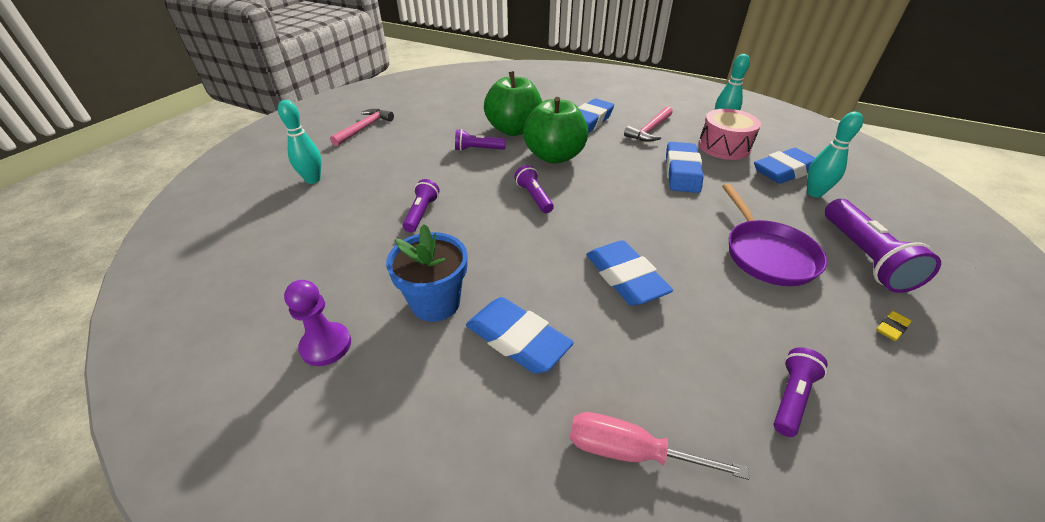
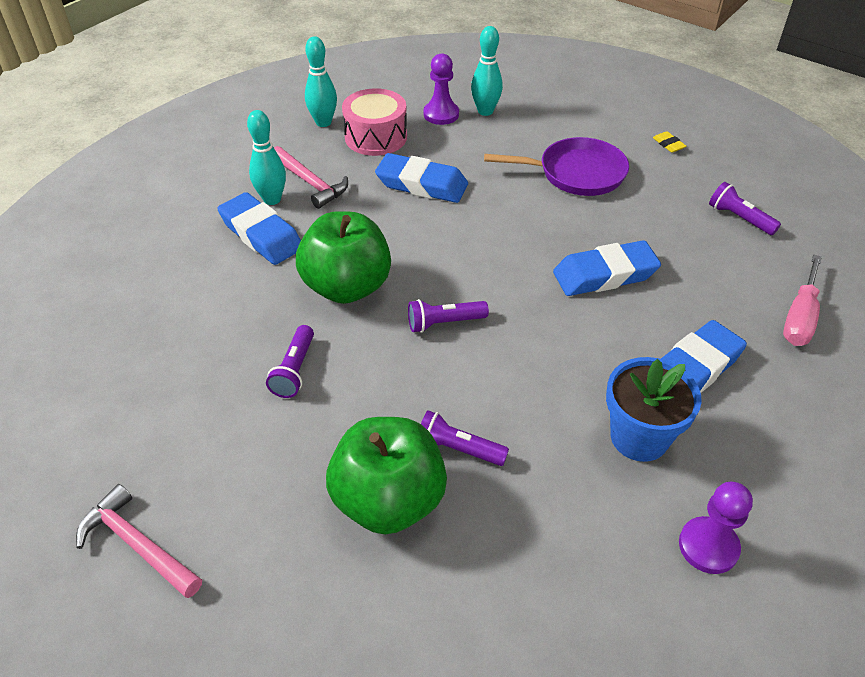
camera: 80 degrees left, 5 degrees up
turquoise bowling pin [278,100,321,184] -> turquoise bowling pin moved to [247,110,286,205]
green apple [484,71,542,136] -> green apple moved to [326,417,447,534]
blue eraser [754,148,816,184] -> purple pawn [424,53,459,125]
purple flashlight [825,199,941,293] -> none

